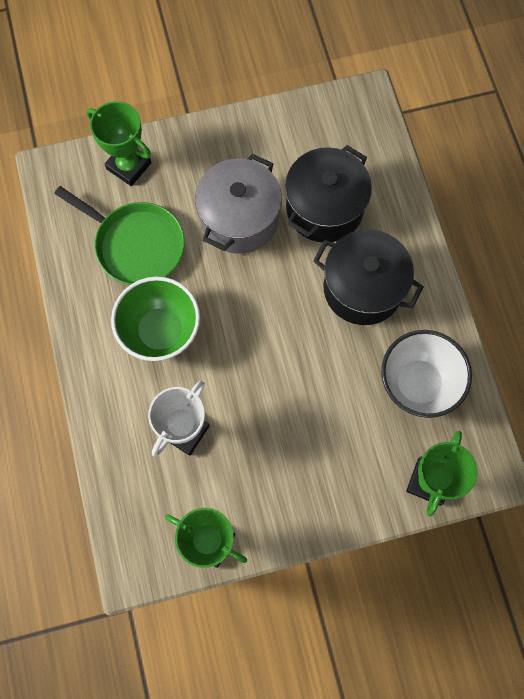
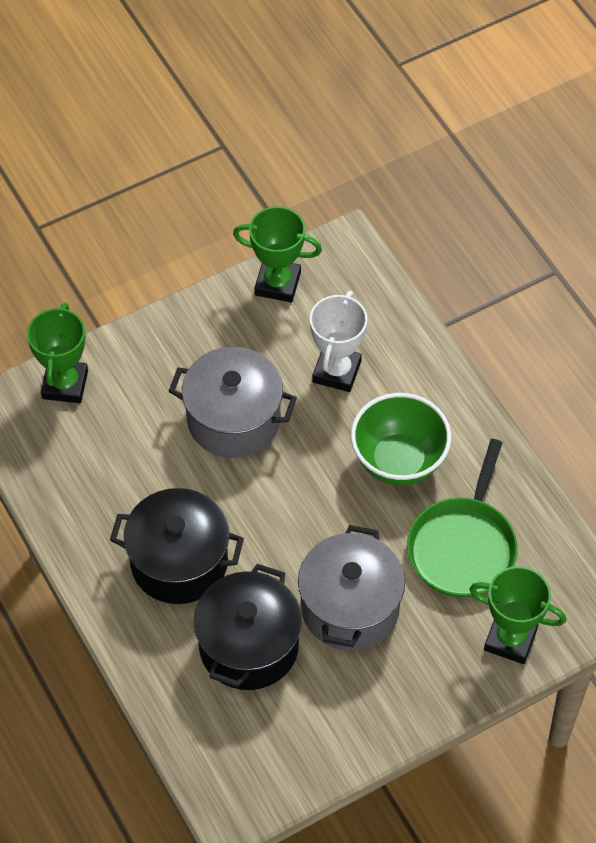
camera: 165 degrees right, 15 degrees down
green pan [54,186,185,285] -> green pan turned 90 degrees counterclockwise [407,439,518,598]
white bowl [381,330,472,418] -> none
none -> grey pot [169,347,297,458]

